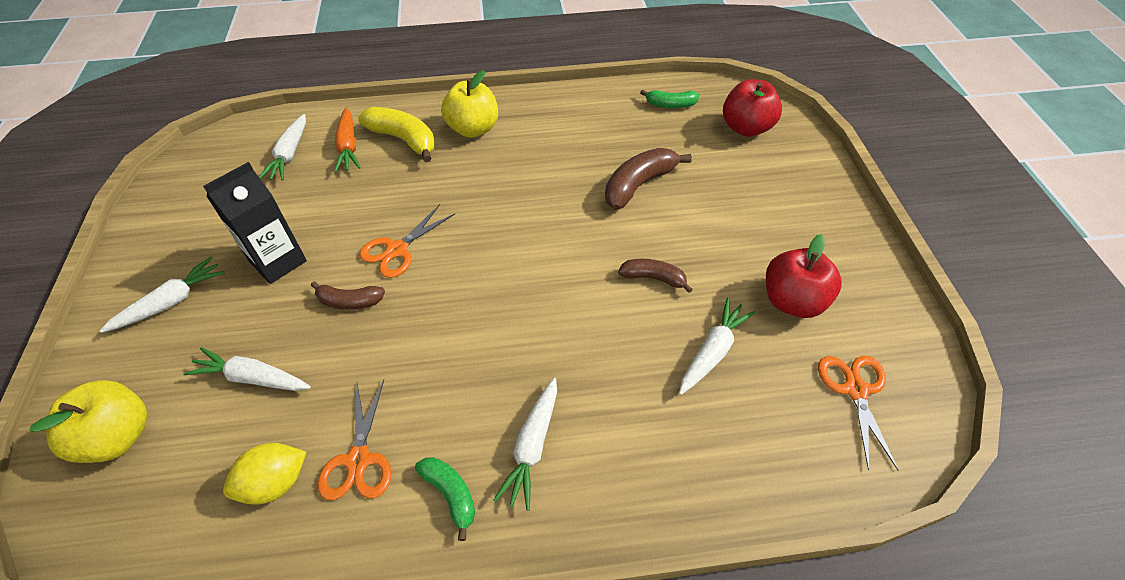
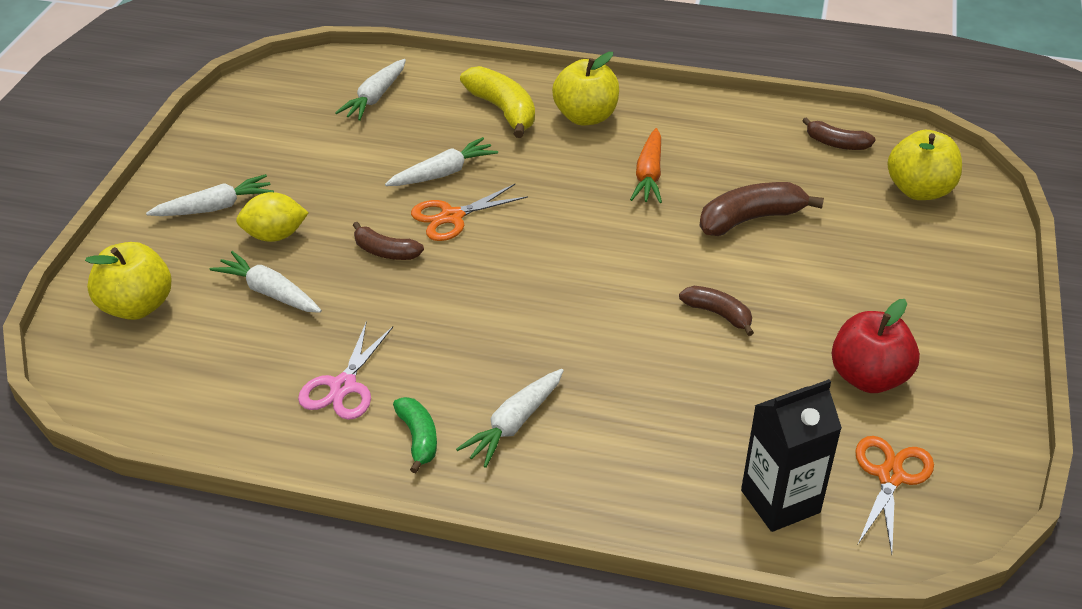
camera: 20 degrees right, 10 degrees down
black carton [203,162,307,284] -> black carton moved to [741,379,842,532]
yellow lemon [223,443,306,505] -> yellow lemon moved to [236,192,309,242]
orange scissors [318,380,391,500] -> pink scissors [298,321,393,420]
orange carrot [334,107,361,172] -> orange carrot moved to [630,128,662,203]
green banana [640,89,699,108] -> brown banana [802,117,876,150]
white carrot [679,298,755,395] -> white carrot moved to [385,137,498,186]
red apple [723,79,782,137] -> yellow apple [888,130,962,200]

